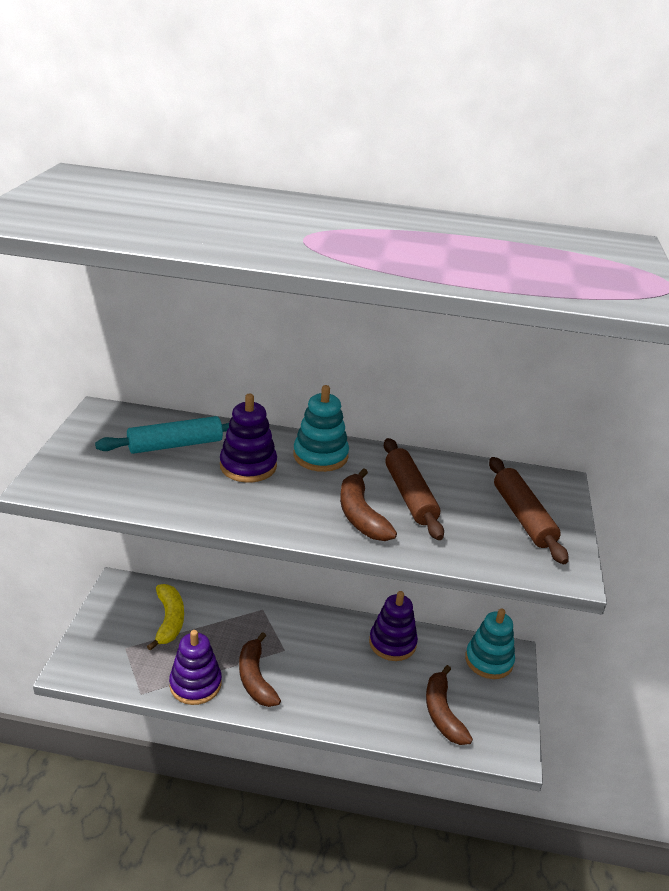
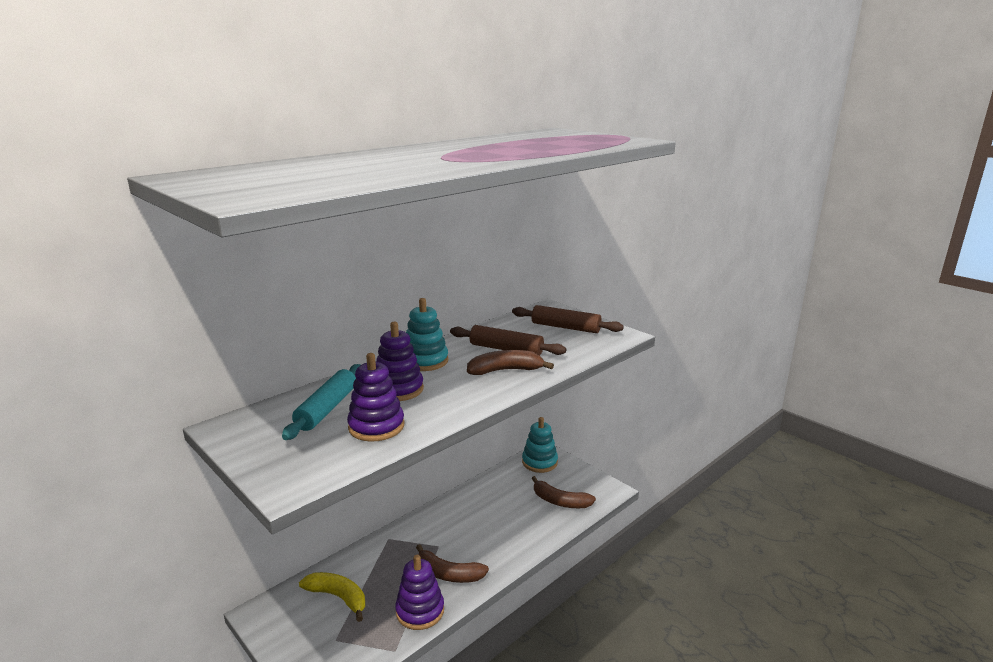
camera: 50 degrees left, 10 degrees down
brown banana [340,468,397,541] -> brown banana turned 150 degrees clockwise [467,350,554,375]
purple stacking toy [369,591,418,661] -> purple stacking toy moved to [347,353,404,442]

